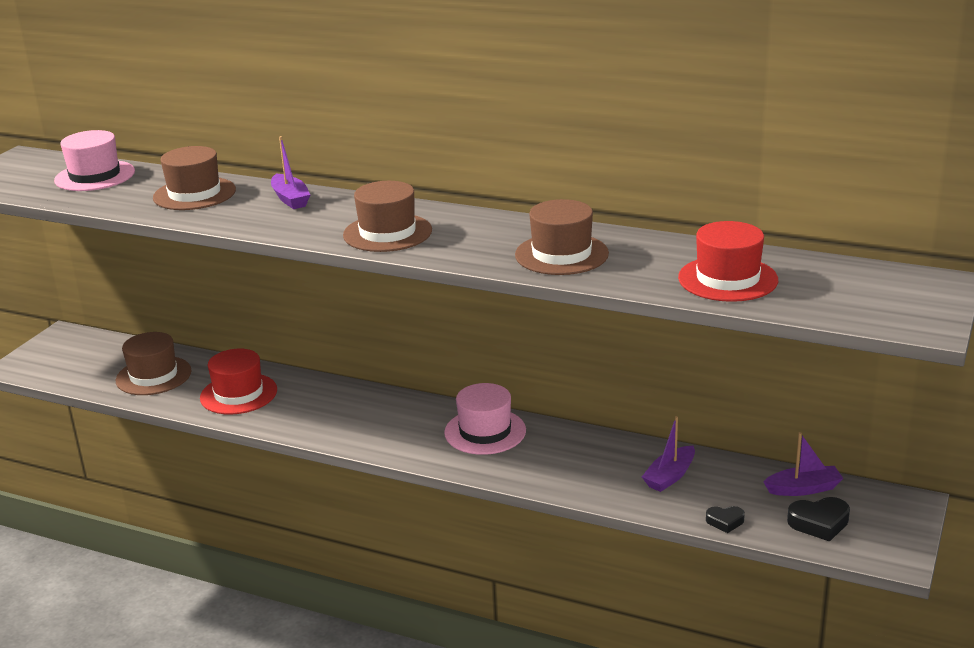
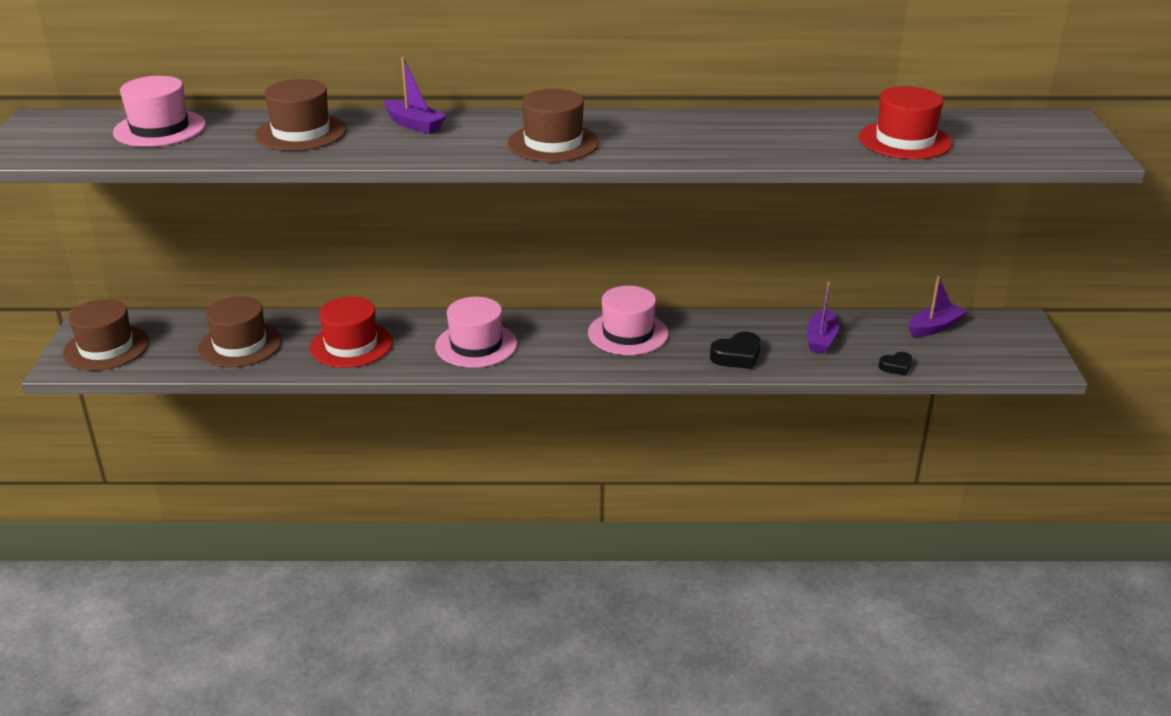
camera: 25 degrees left, 5 degrees up
brown hat [515,199,609,275] -> brown hat moved to [63,299,149,371]
black heart [787,497,850,542] -> black heart moved to [710,332,761,369]
none -> pink hat [435,297,517,368]

